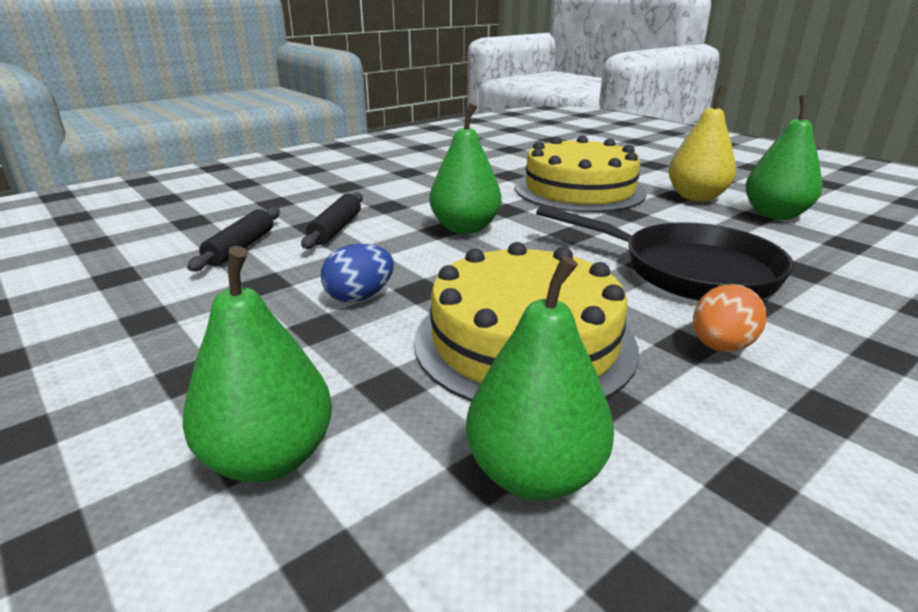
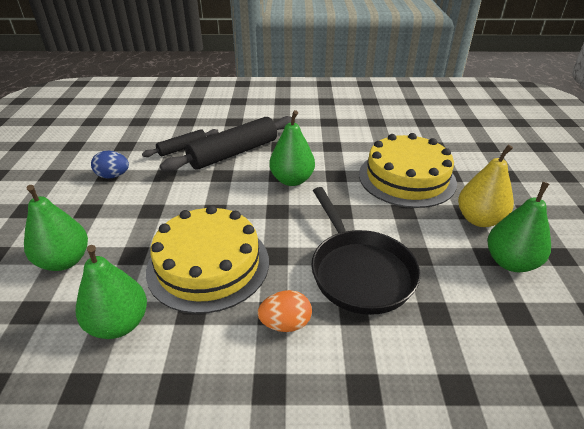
camera: 40 degrees right, 10 degrees up
black rolling pin [301,192,363,249] -> black rolling pin [160,116,295,172], size x1.86
blue egg [321,243,394,302] -> blue egg moved to [91,151,129,178]

